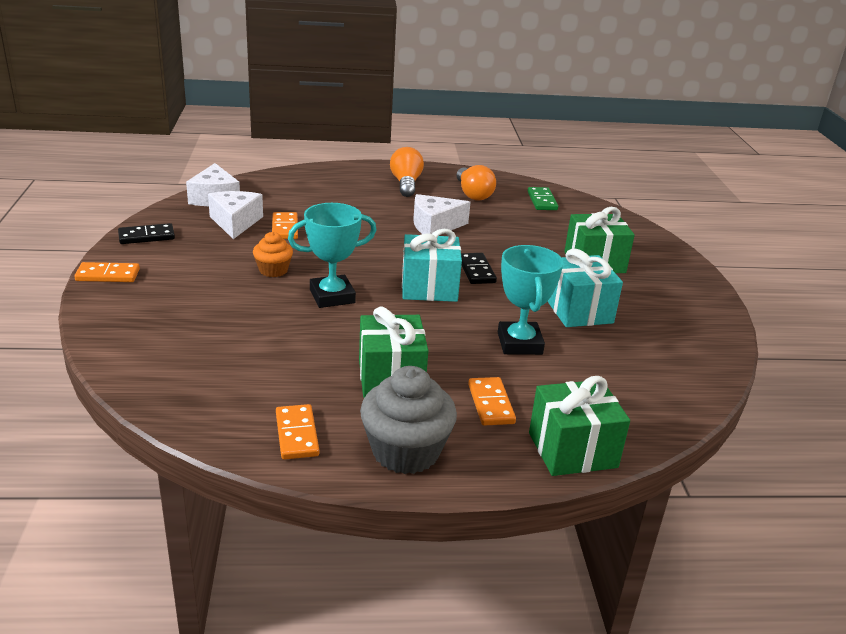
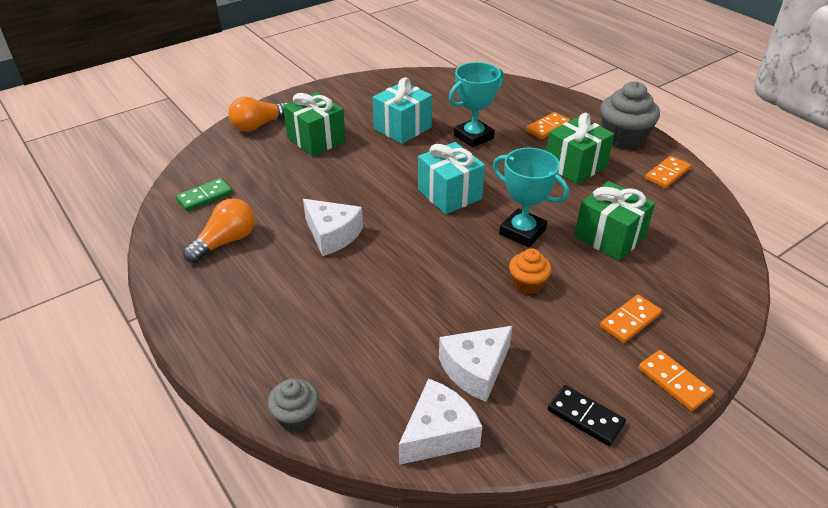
camera: 120 degrees left, 10 degrees up
orange domino [272,212,298,239] -> orange domino moved to [600,295,662,343]
orange light bulb [390,147,424,197] -> orange light bulb moved to [228,97,288,132]
black domino [461,253,497,284] -> none
green gift [529,376,630,476] -> green gift moved to [574,181,655,261]
none -> grey cupcake [268,379,319,431]

